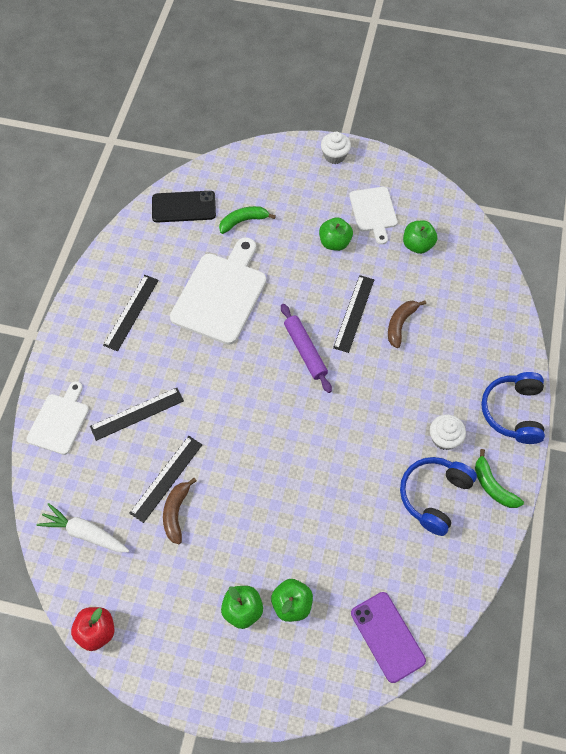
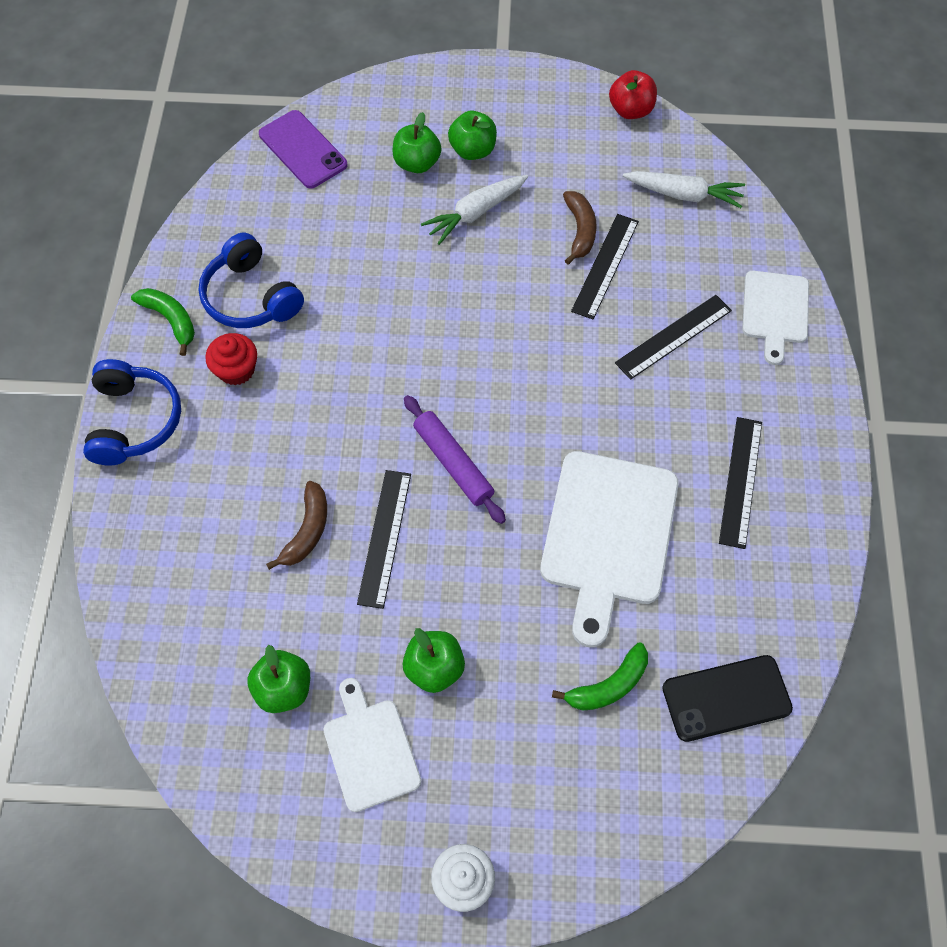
camera: 170 degrees right, 0 degrees up
blue headphones [400,457,477,536] -> blue headphones turned 120 degrees clockwise [198,233,304,328]
white cupcake [430,414,466,450] -> red cupcake [205,333,257,385]
none -> white carrot [421,175,528,245]

